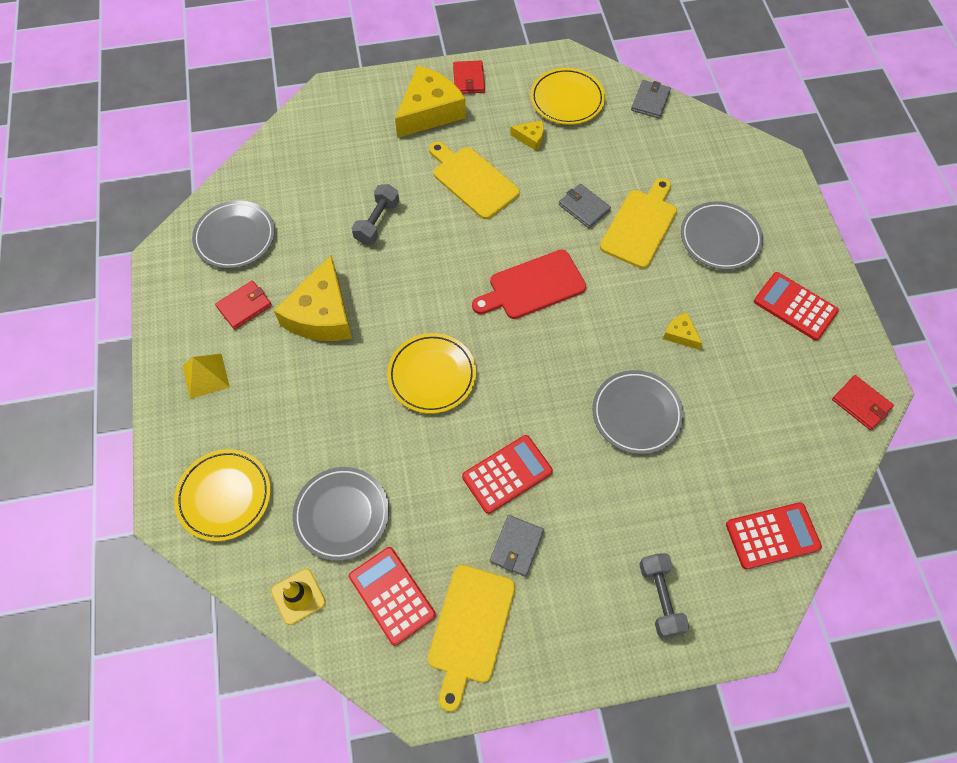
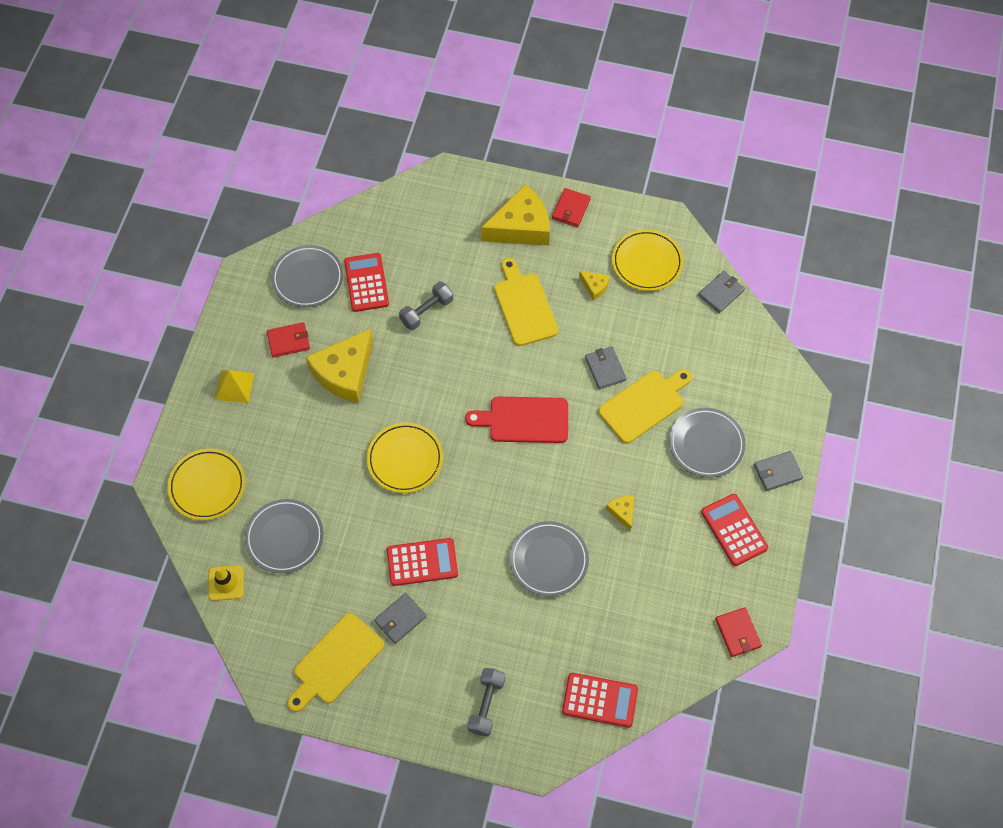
camera: 25 degrees right, 0 degrees up
red calculator [349,547,436,646] -> red calculator moved to [344,253,389,312]
none -> grey wallet [754,451,803,491]

